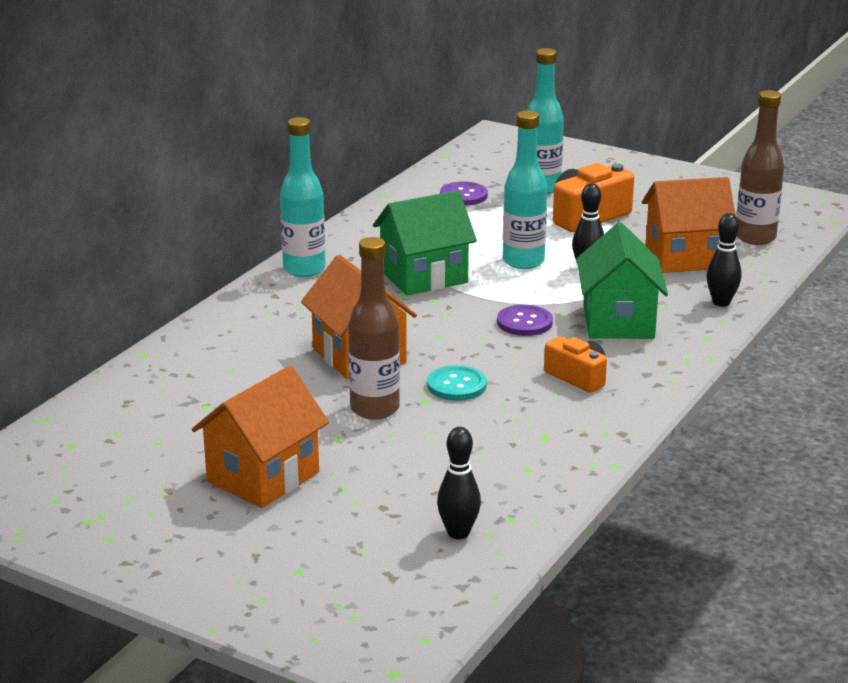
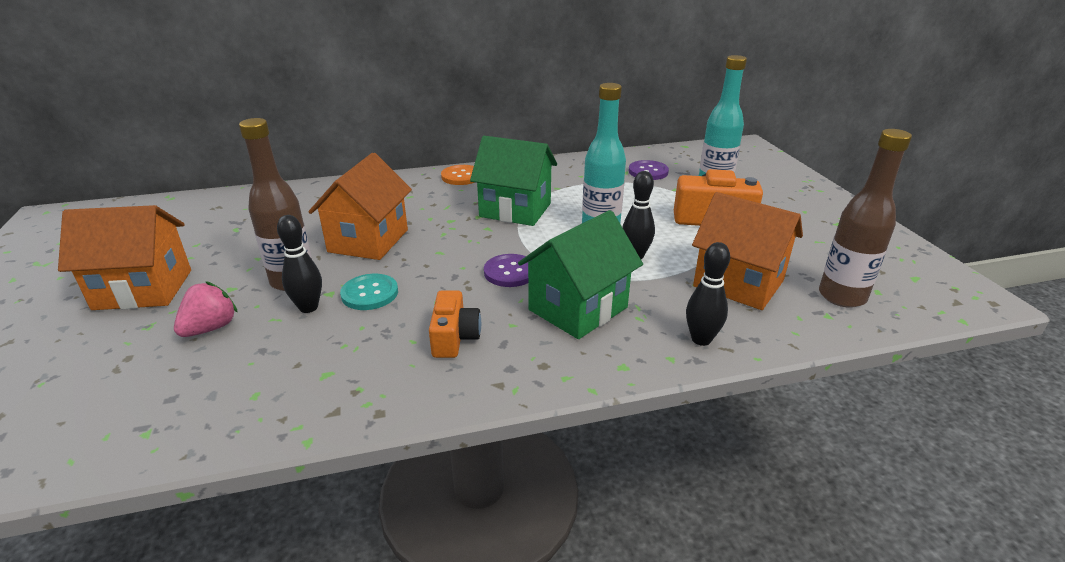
camera: 45 degrees right, 5 degrees up
turquoise bottle [280,117,325,277] -> orange button [441,165,475,185]
black bowling pin [437,427,481,539] -> black bowling pin moved to [277,215,322,313]
none -> pink strawberry [174,281,238,337]

